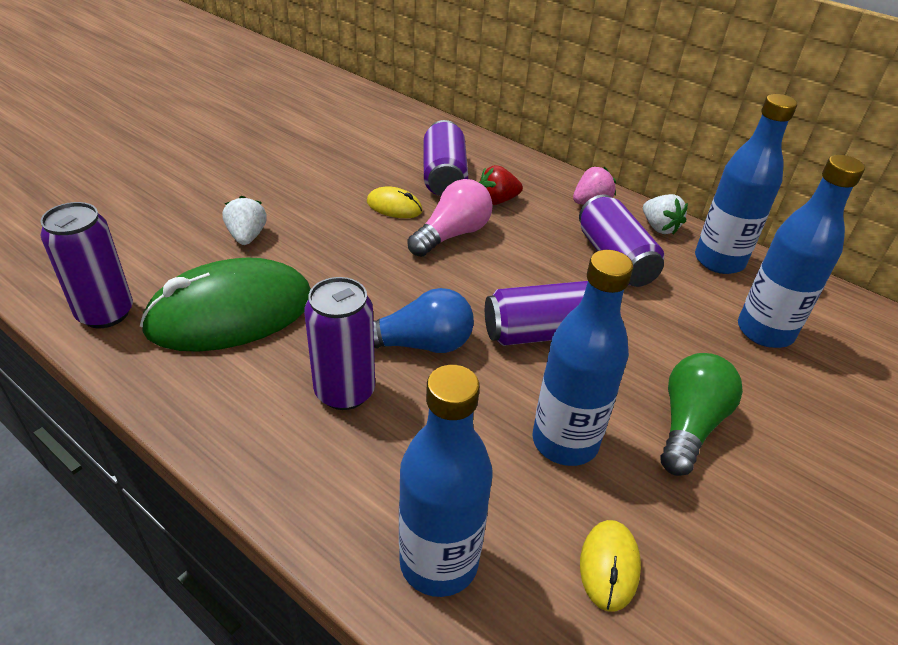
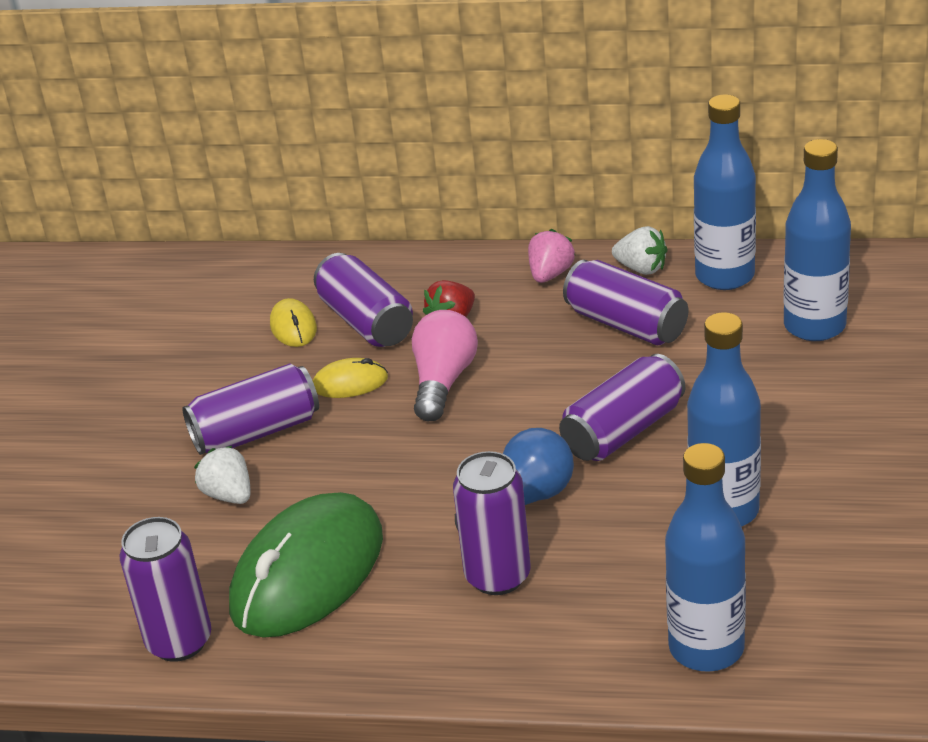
camera: 25 degrees left, 5 degrees down
yellow mouse [580,520,641,612] -> yellow mouse moved to [270,298,317,347]
green light bulb [661,353,743,476] -> none
none -> purple can [182,363,319,455]

